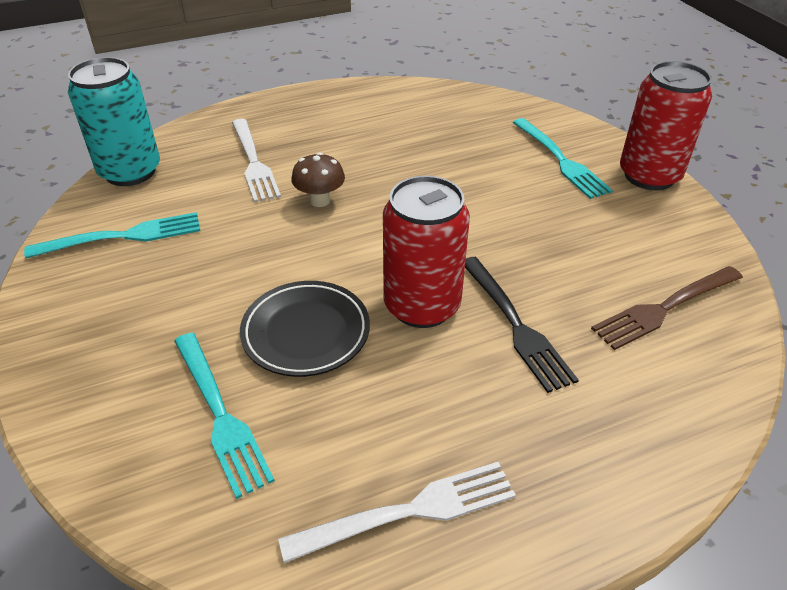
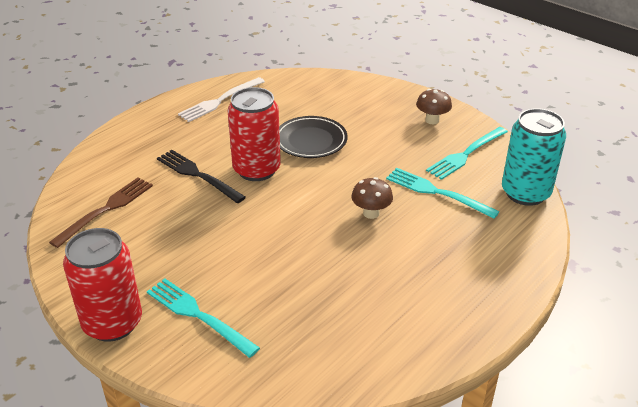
camera: 155 degrees right, 5 degrees down
turquoise fork [174,333,275,499] -> turquoise fork moved to [386,168,500,219]
white fork [232,119,281,202] -> none
none -> brown mushroom [416,89,452,124]

